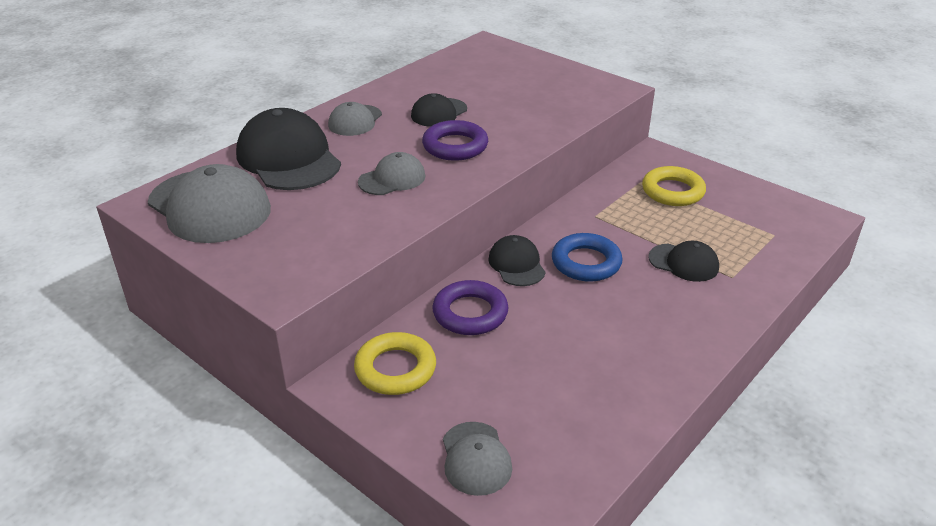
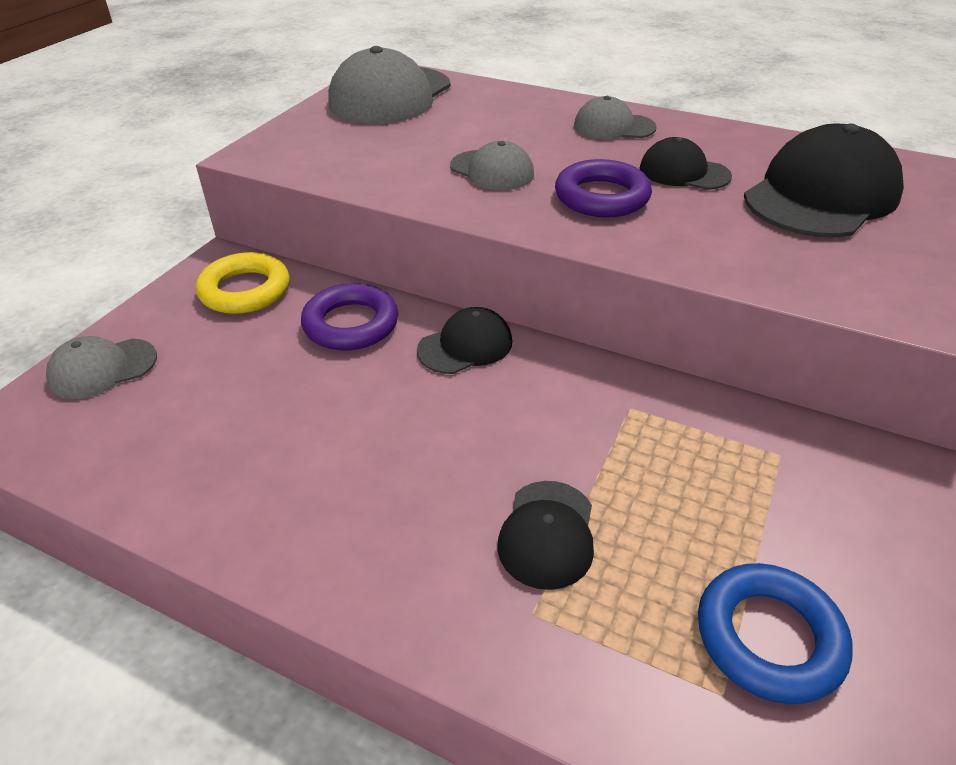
camera: 75 degrees right, 5 degrees up
black cap [236,108,341,190] -> black cap moved to [744,123,904,237]
blue ring [552,233,623,282] -> blue ring moved to [698,563,853,704]
yellow ring [642,166,706,206] -> none

